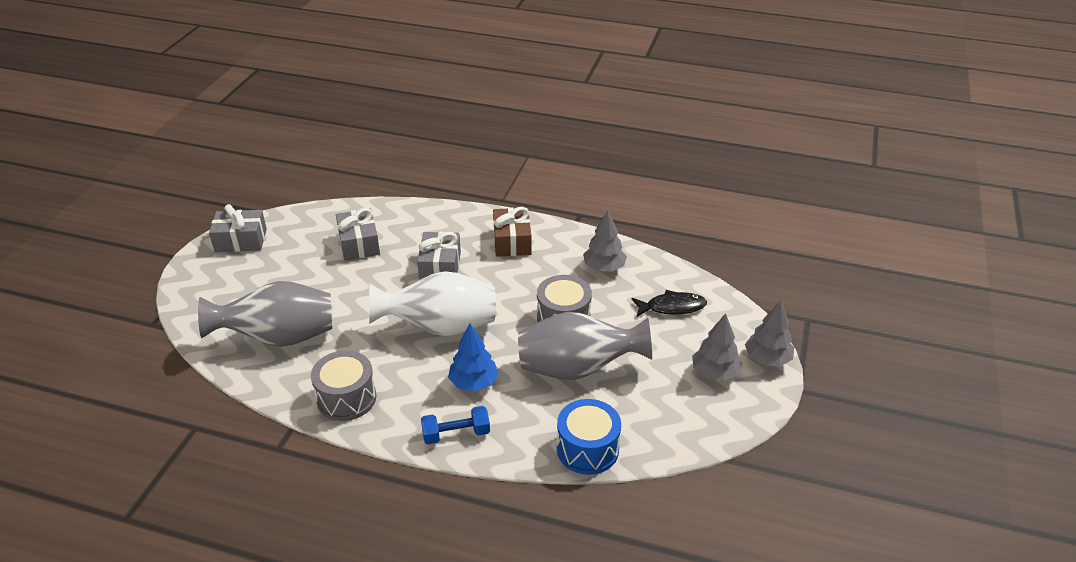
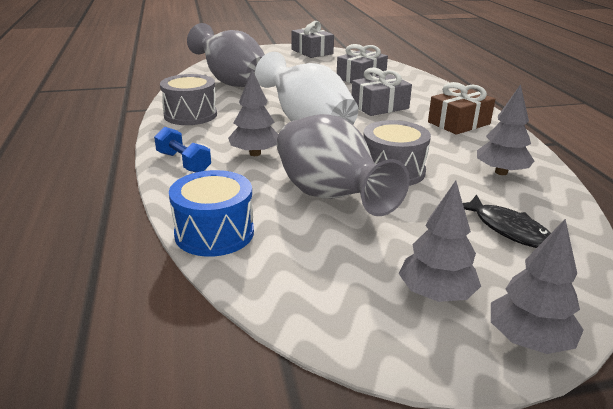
camera: 60 degrees right, 10 degrees down
blue tree [448,324,499,391] -> grey tree [228,70,279,156]

